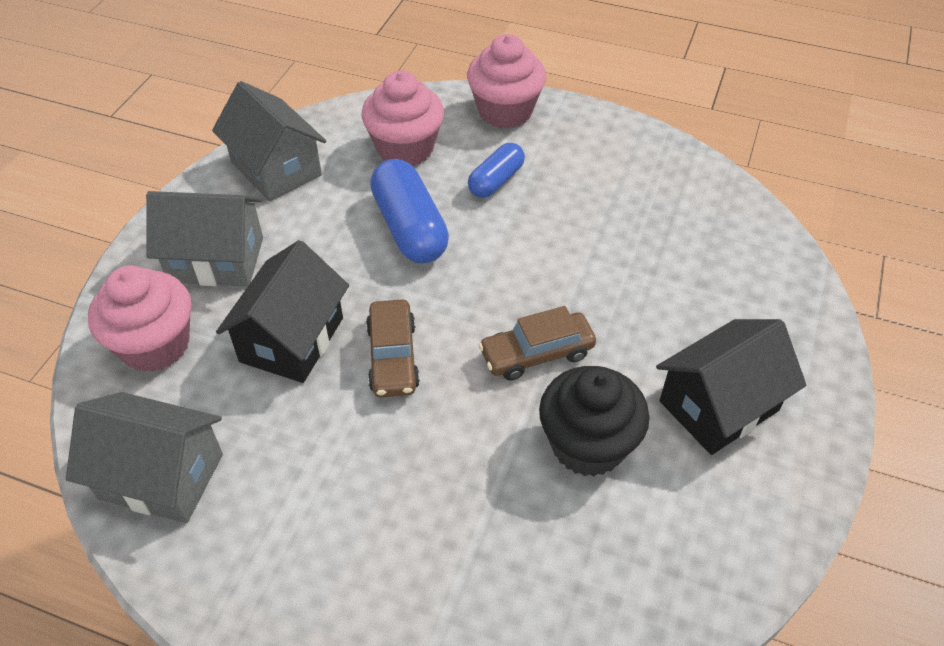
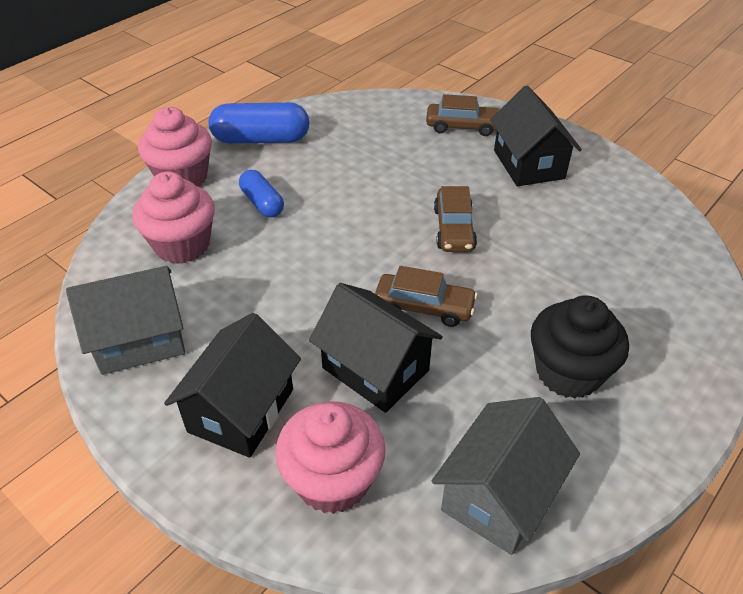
camera: 70 degrees left, 5 degrees down
grey house [146,191,263,286] -> black house [164,313,301,458]
blue capsule [370,159,449,263] -> blue capsule moved to [209,102,309,144]
black cupcake [539,366,649,477] -> black cupcake moved to [531,295,629,399]
none -> brown car [426,94,500,136]

